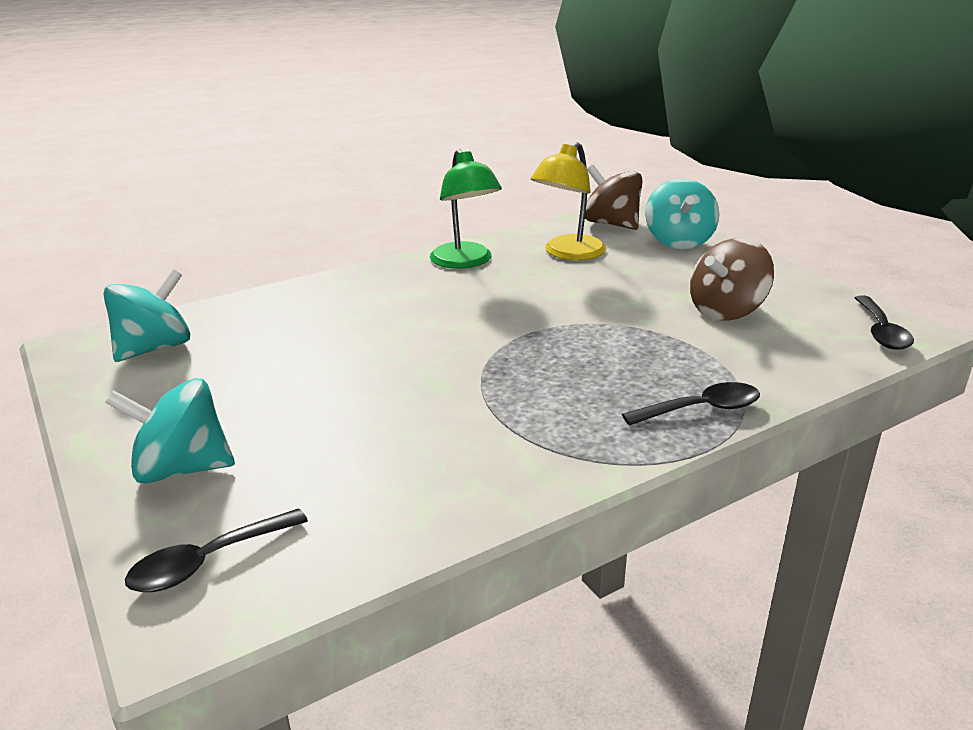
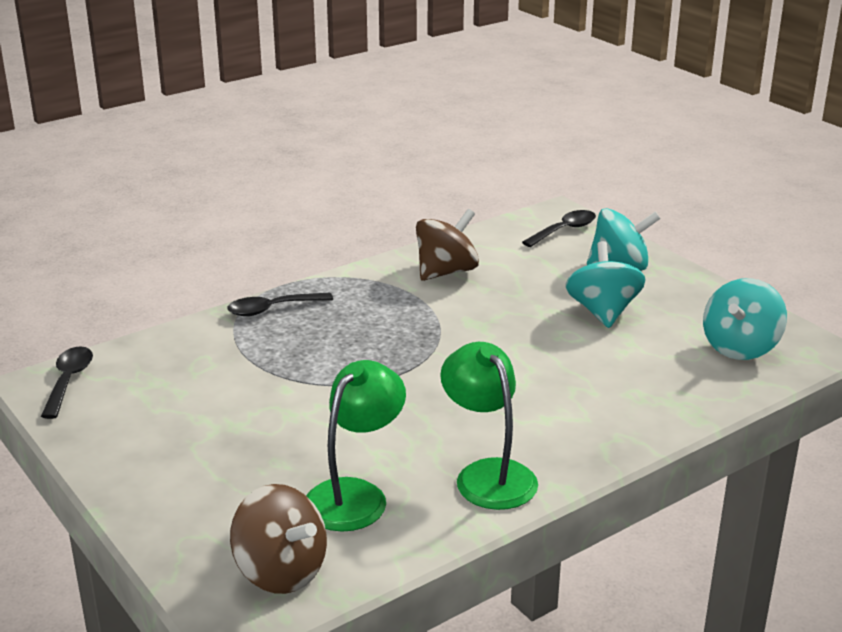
camera: 175 degrees right, 0 degrees up
yellow lamp [531,142,606,260] -> green lamp [306,360,406,532]
turquoise spinning top [645,178,720,249] -> turquoise spinning top moved to [565,241,646,328]
brown spinning top [690,238,774,321] -> brown spinning top moved to [416,209,479,281]

